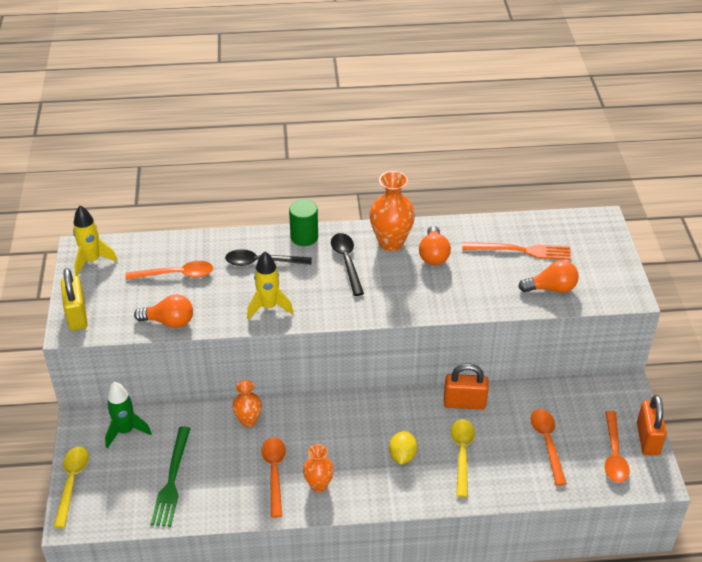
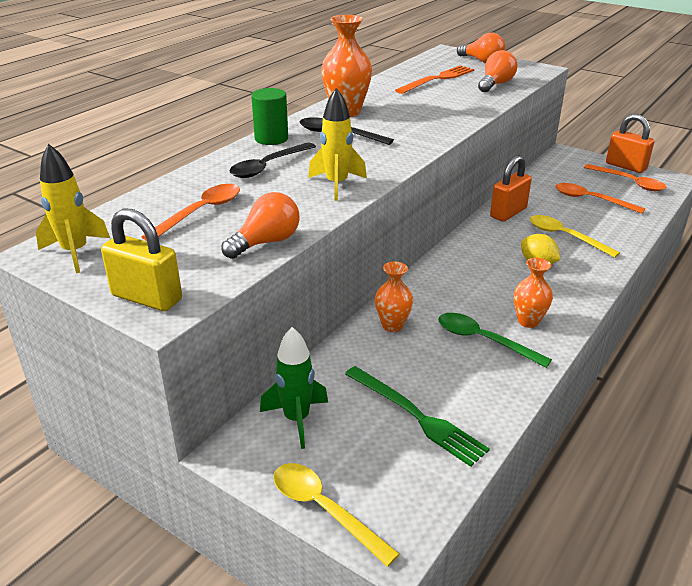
camera: 50 degrees left, 10 degrees down
orange spoon [261,437,286,518] -> green spoon [439,313,552,368]
orange light bulb [419,226,451,265] -> orange light bulb moved to [457,33,505,63]

